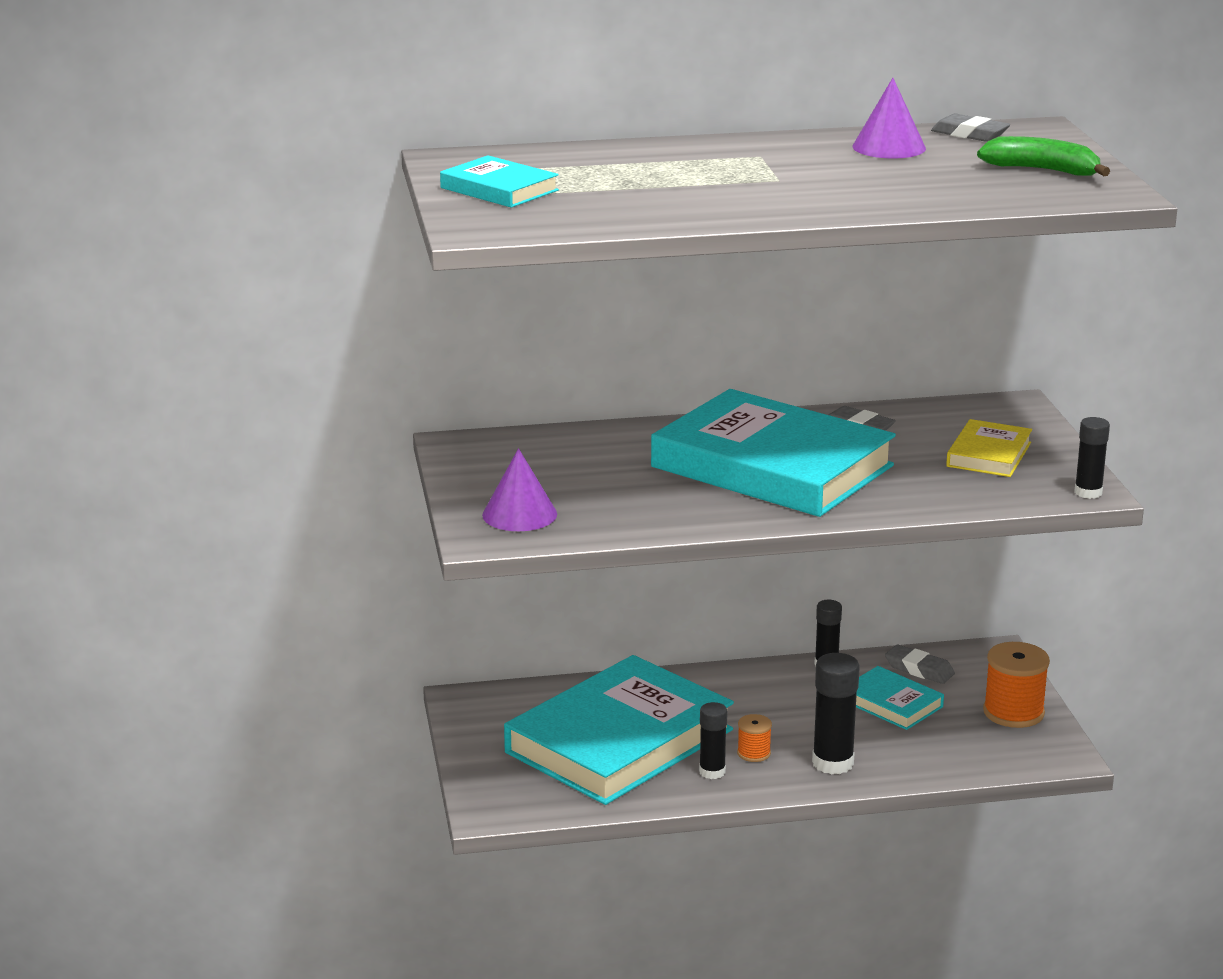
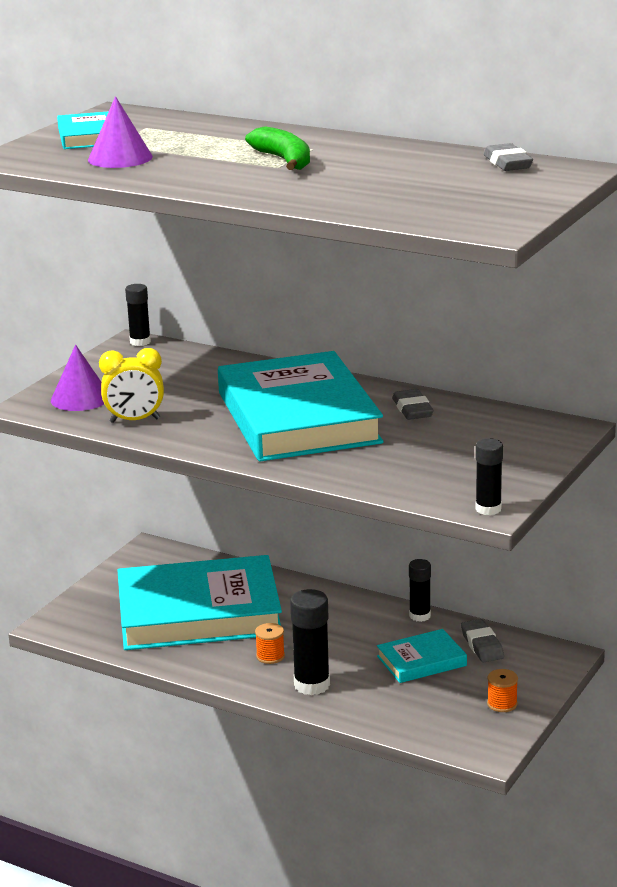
camera: 40 degrees right, 0 degrees up
black glue stick [699,702,727,779] -> black glue stick moved to [125,284,151,346]
purple cone [852,78,926,159] -> purple cone moved to [88,96,153,168]
turquoise book [856,666,944,730] -> turquoise book turned 75 degrees clockwise [377,629,467,683]
yellow book [946,419,1032,477] -> none
green banana [977,136,1110,176] -> green banana moved to [245,126,310,170]
orange spool [983,642,1050,728] -> orange spool [487,669,518,712], size x0.54
none -> yellow clock [99,348,164,423]

